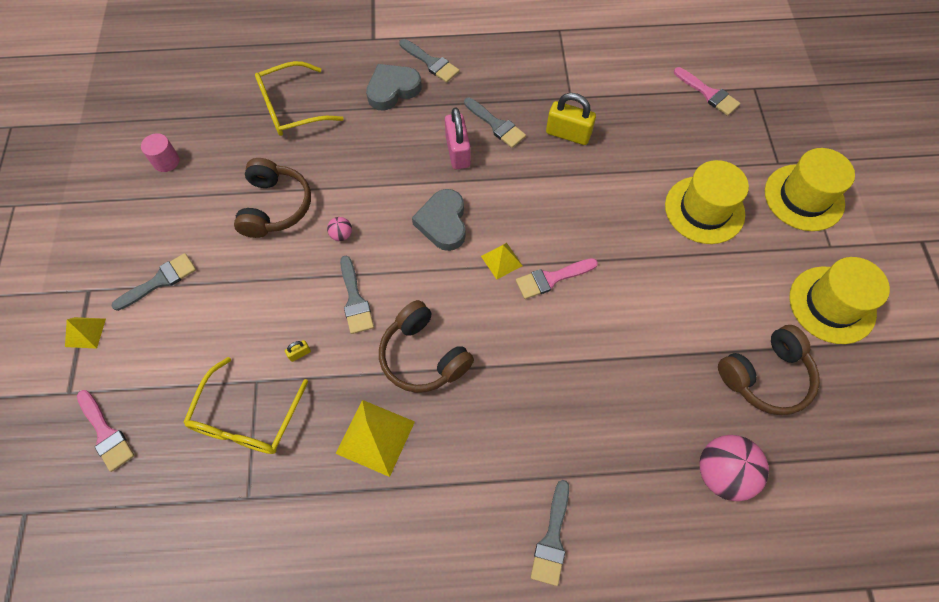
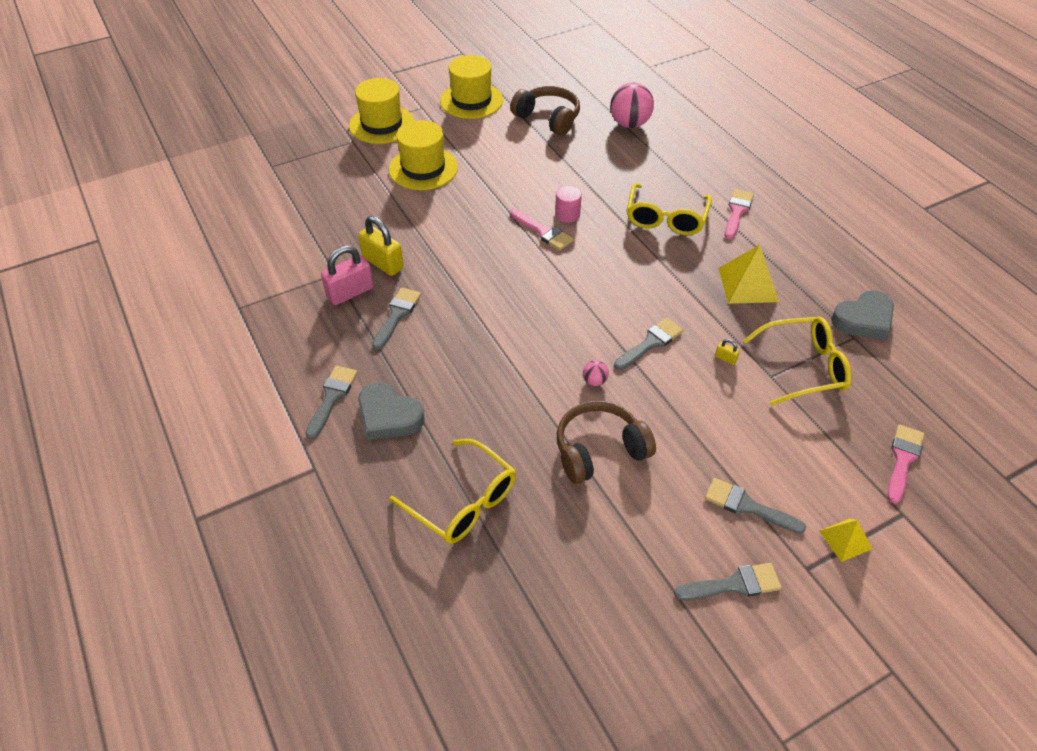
camera: 115 degrees left, 15 degrees down
pink cylinder [141,133,179,172] -> pink cylinder moved to [555,186,582,223]
brown headphones [379,300,474,393] -> none
grey heart [412,189,466,251] -> grey heart moved to [831,290,894,340]
pink padlock [445,107,471,170] -> pink padlock moved to [321,245,374,305]
yellow pyramid [481,243,523,280] -> none
grey brush [531,480,569,586] -> grey brush moved to [674,563,782,600]
yellow padlock [546,93,596,145] -> yellow padlock turned 45 degrees counterclockwise [358,216,404,276]
pink brush [674,67,740,116] -> pink brush moved to [725,189,754,239]
none -> yellow glasses [627,183,712,235]

